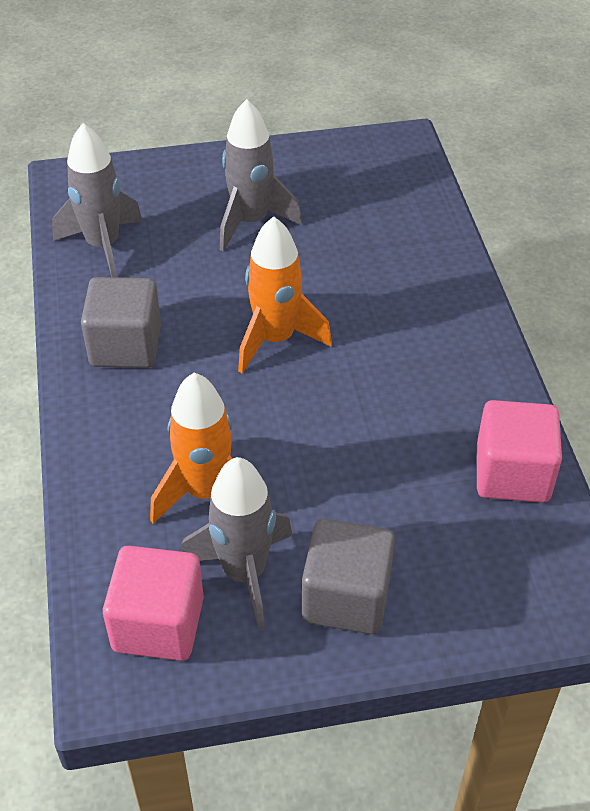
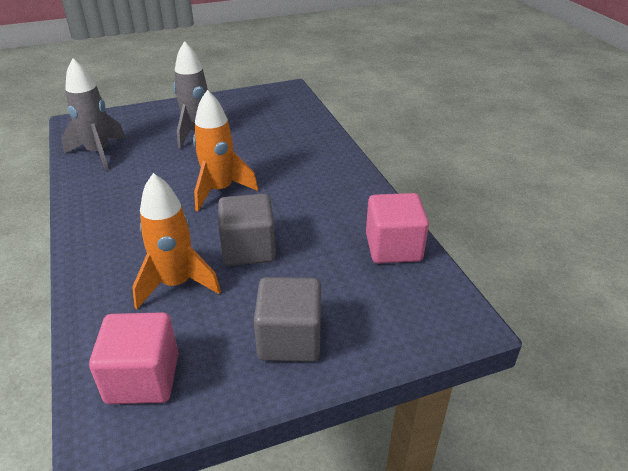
camera: 10 degrees left, 10 degrees down
grey cube [81,277,161,368] -> grey cube moved to [218,194,276,266]
grey rocket [181,457,292,631] -> none

